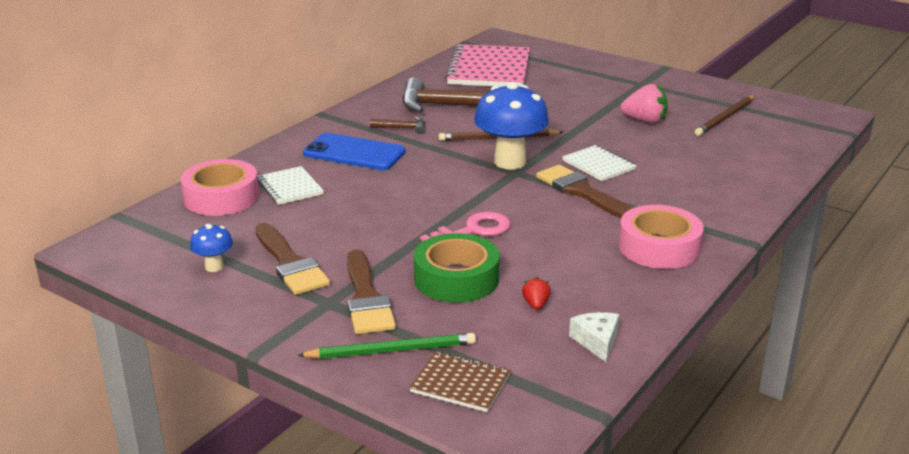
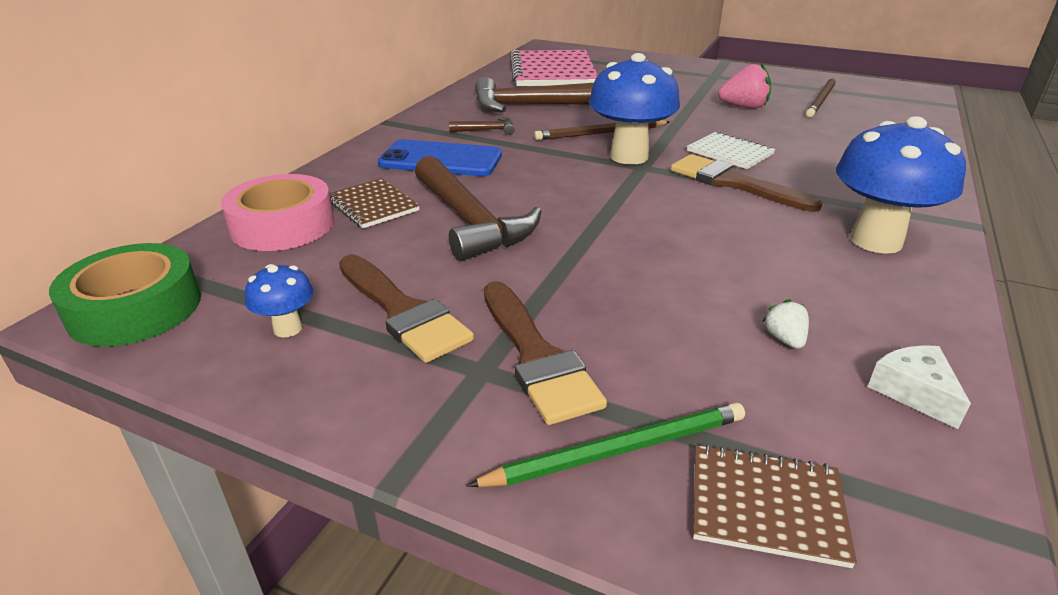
camera: 10 degrees left, 5 degrees up
white notebook [258,166,324,205] -> brown notebook [329,178,420,228]
green tape [414,233,500,302] -> green tape moved to [49,243,201,347]
pink key [420,212,511,242] -> none
red strawberry [522,277,551,310] -> white strawberry [762,299,809,349]
pink tape [619,205,704,269] -> blue mushroom [836,116,966,254]
none -> brown hammer [415,156,542,261]

